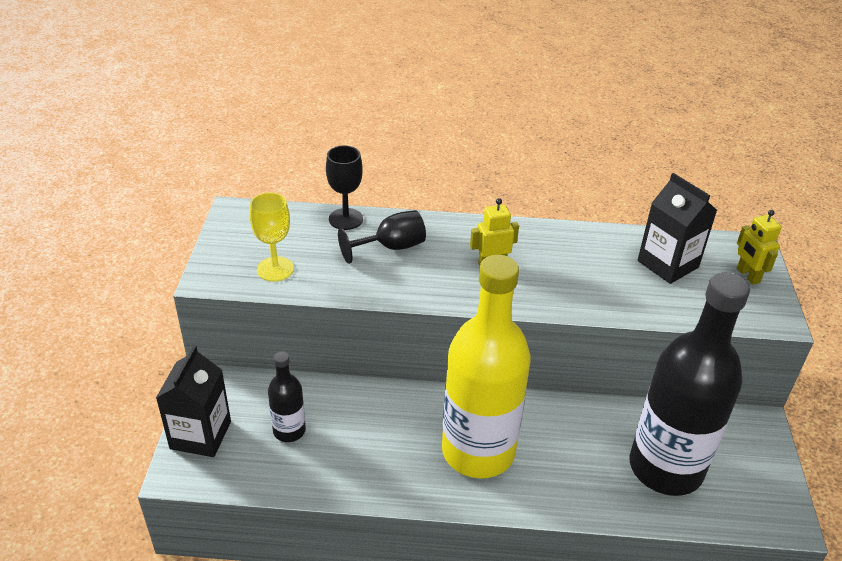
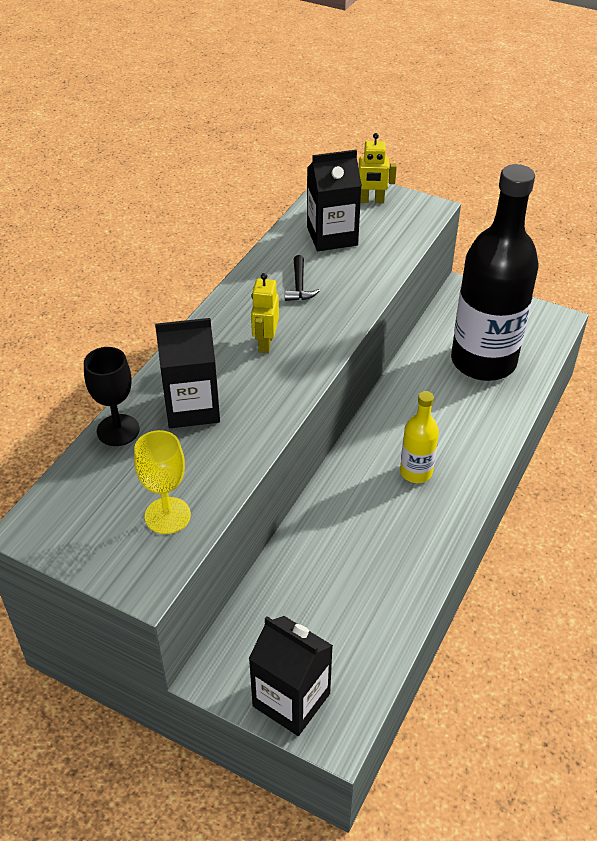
camera: 65 degrees left, 5 degrees up
black bottle [268,352,306,442] -> none
black goblet [338,210,426,264] -> black carton [155,318,220,428]
yellow bottle [442,255,531,478] -> yellow bottle [400,391,439,483], size x0.45
none -> black hammer [285,255,320,301]

